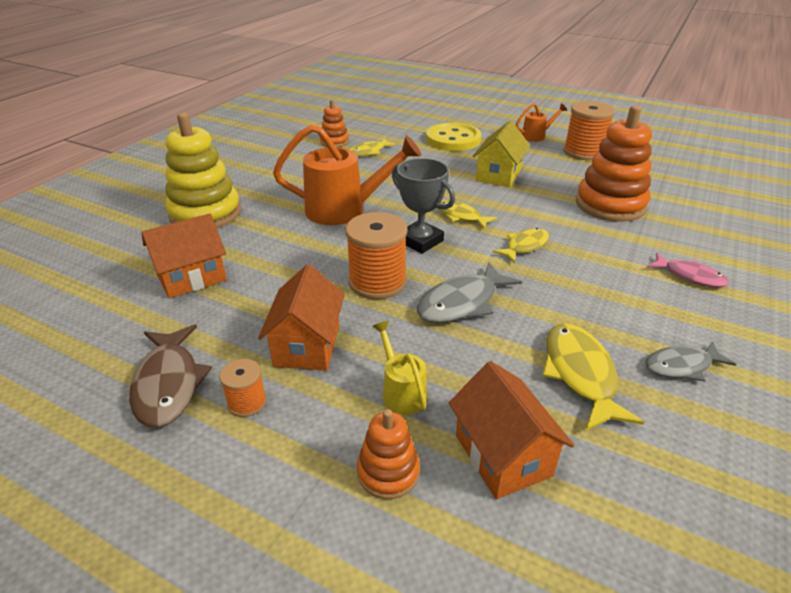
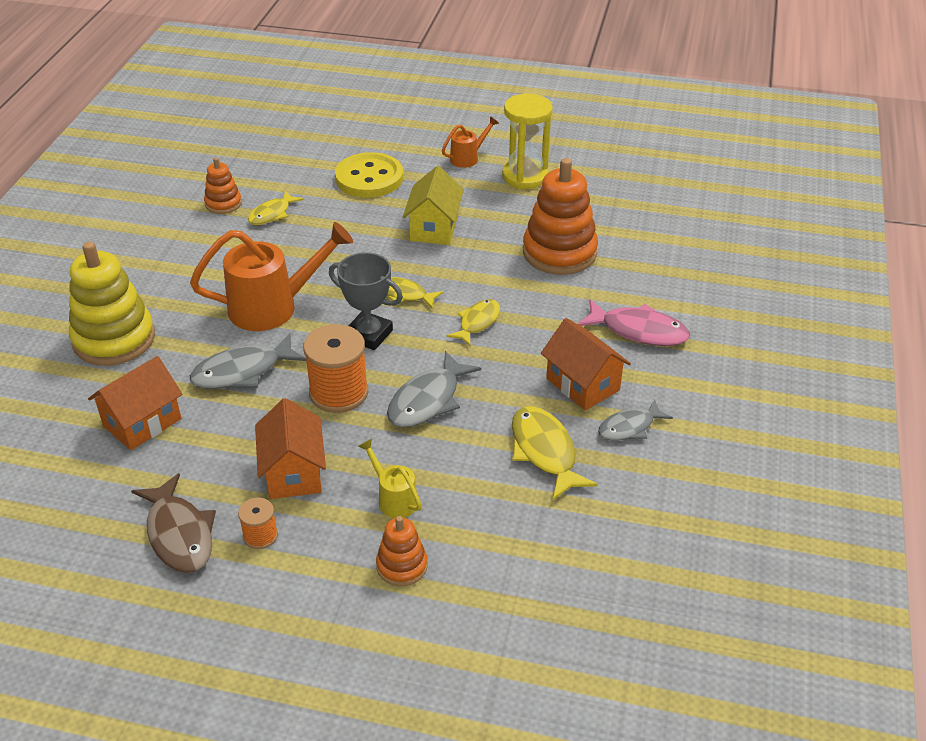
camera: 15 degrees left, 5 degrees up
orange house [449,361,574,499] -> orange house moved to [541,318,631,410]
orange spool [563,101,615,160] -> yellow hourglass [502,94,553,189]
pink fish [647,253,729,287] -> pink fish [578,299,690,346], size x1.53
none -> grey fish [190,333,306,389]

